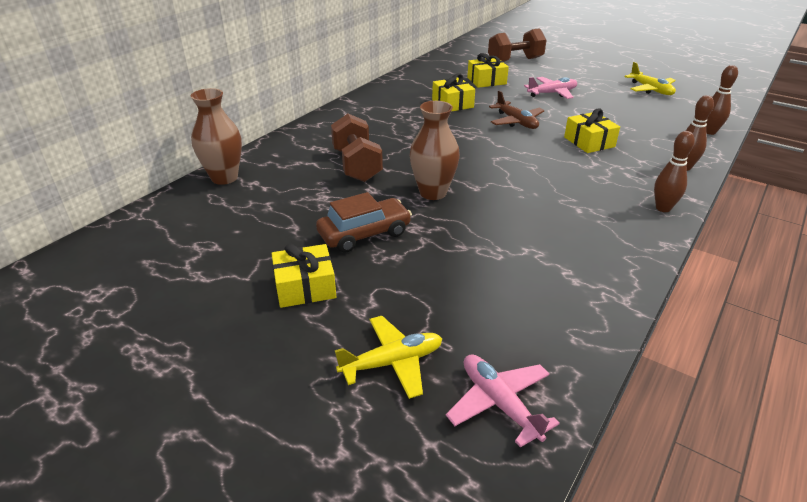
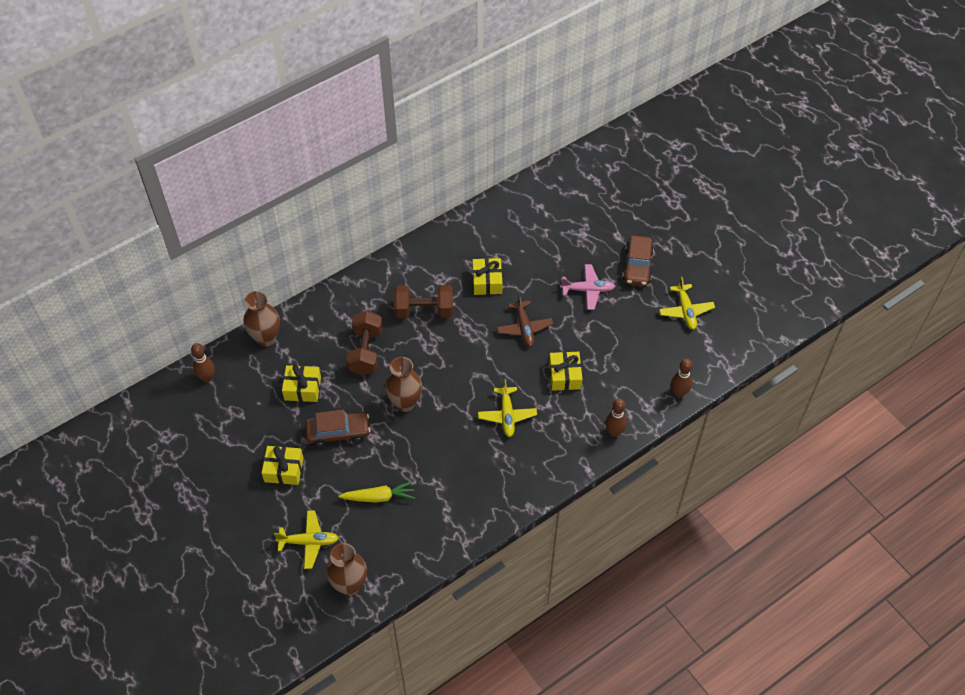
camera: 20 degrees right, 20 degrees up
pink plane [446,354,560,448] -> brown vase [326,543,367,596]
yellow gift [467,53,509,88] -> yellow gift moved to [282,365,321,402]
brown dumbbell [488,28,547,62] -> brown dumbbell moved to [394,285,453,318]
brown bowling pin [654,131,695,212] -> brown bowling pin moved to [191,343,215,382]
none -> yellow carrot [339,481,415,502]
none -> yellow plane [478,379,537,437]
none -> brown car [622,235,654,286]

